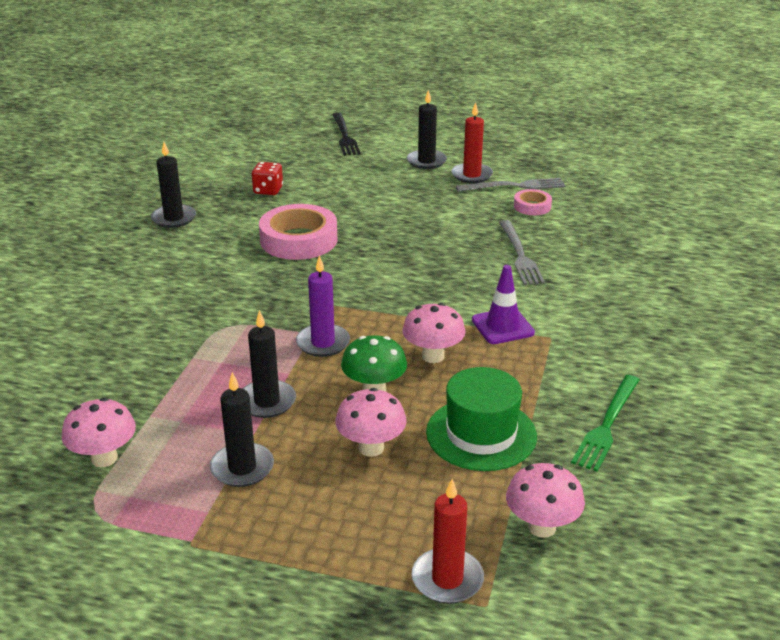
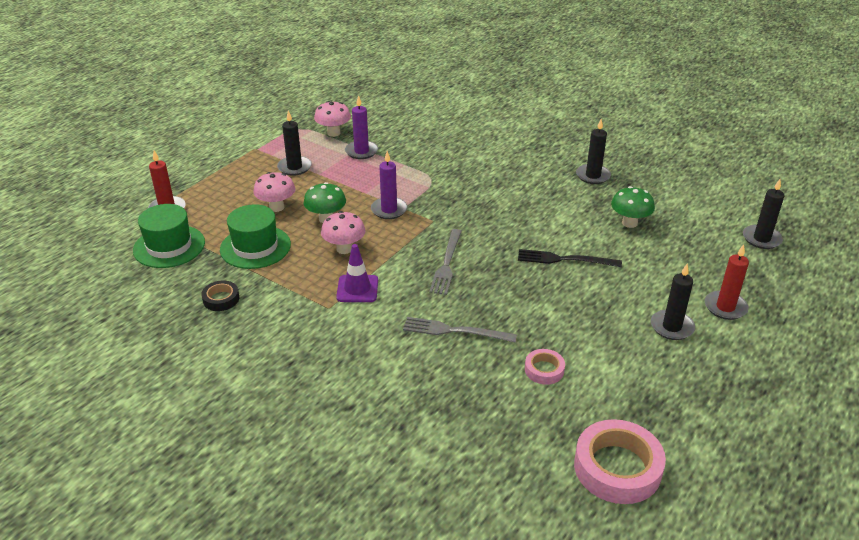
camera: 110 degrees right, 5 degrees up
black candle [243,310,296,418] -> black candle moved to [743,179,784,249]
red dice [251,162,283,195] -> green mushroom [611,186,655,228]
pink tape [259,204,337,260] -> pink tape moved to [574,419,666,504]
black fork [332,113,361,156] -> black fork moved to [518,249,622,267]
red candle [452,102,493,183] -> red candle moved to [705,244,749,320]
grey fork [456,178,565,192] -> grey fork moved to [429,229,462,295]
pink mushroom [506,463,585,538] -> green hat [133,204,205,268]
green fork [571,375,639,472] -> black tape [201,281,239,311]
none -> purple candle [345,95,378,159]

